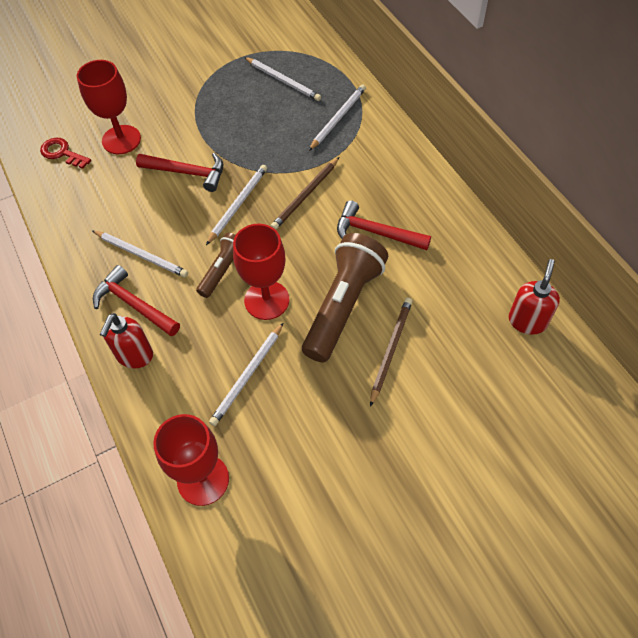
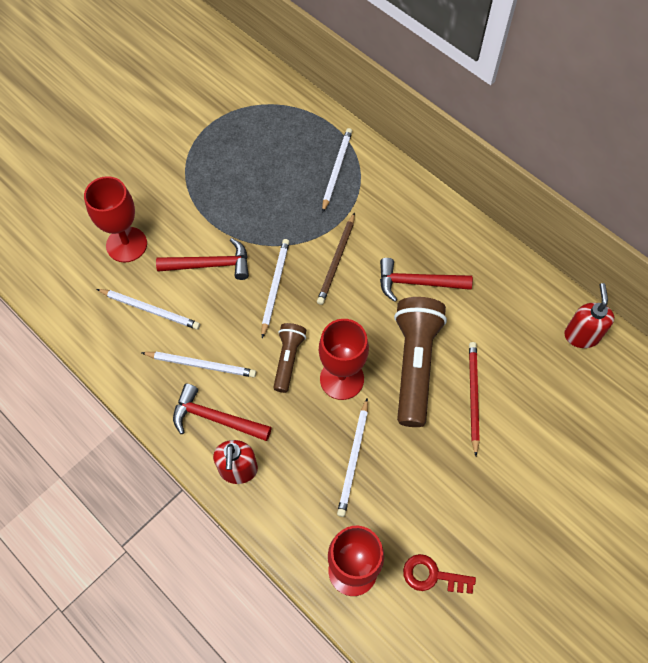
camera: 20 degrees left, 5 degrees up
red key [40,138,91,169] -> red key moved to [403,554,476,594]
white pencil [244,57,321,101] -> white pencil moved to [97,289,200,330]
brown pencil [370,298,413,407] -> red pencil [469,342,480,456]

